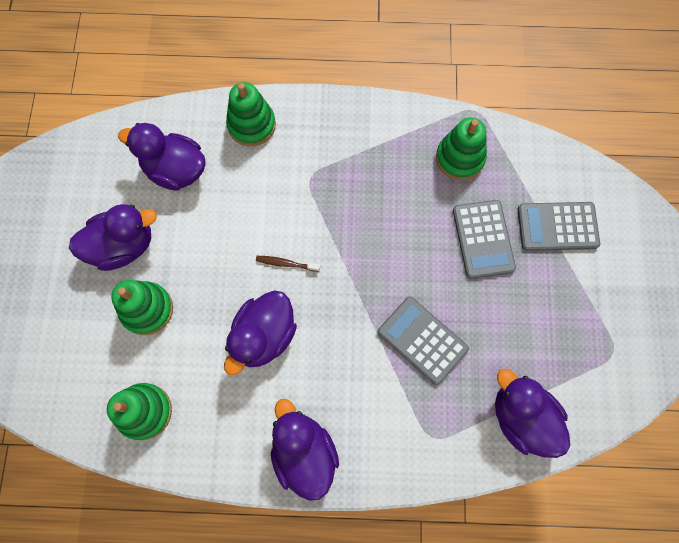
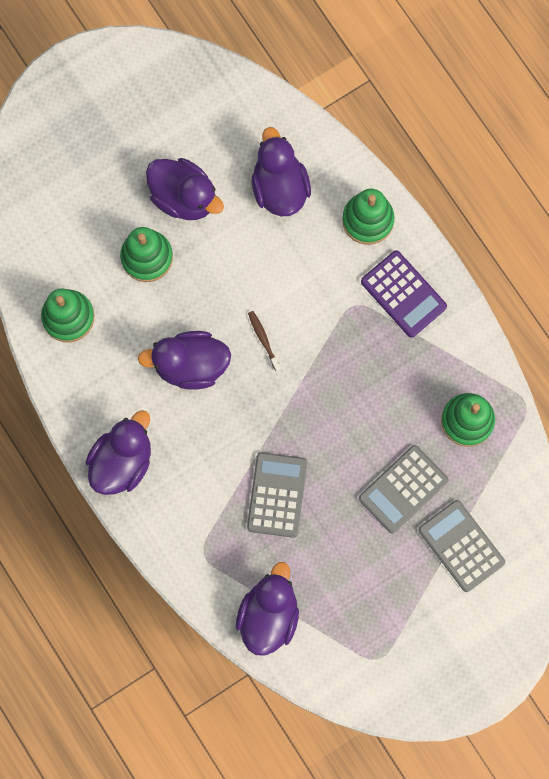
camera: 55 degrees right, 5 degrees up
none -> purple calculator [361,250,447,337]

